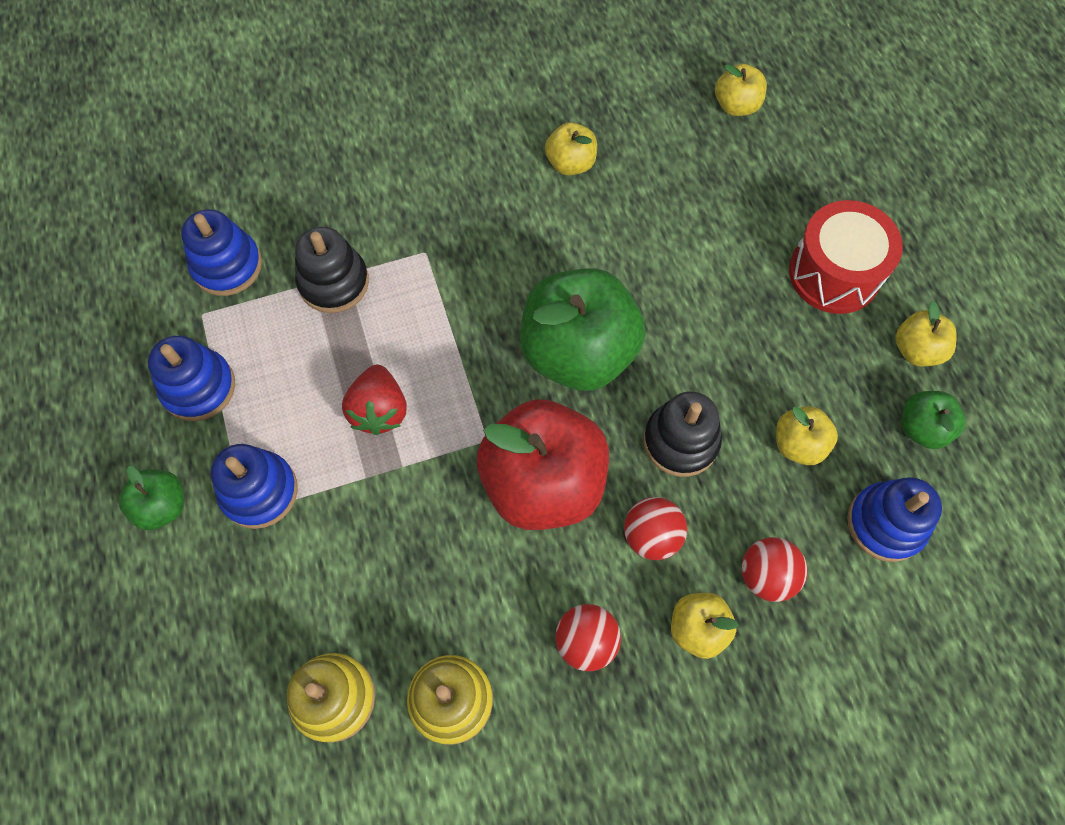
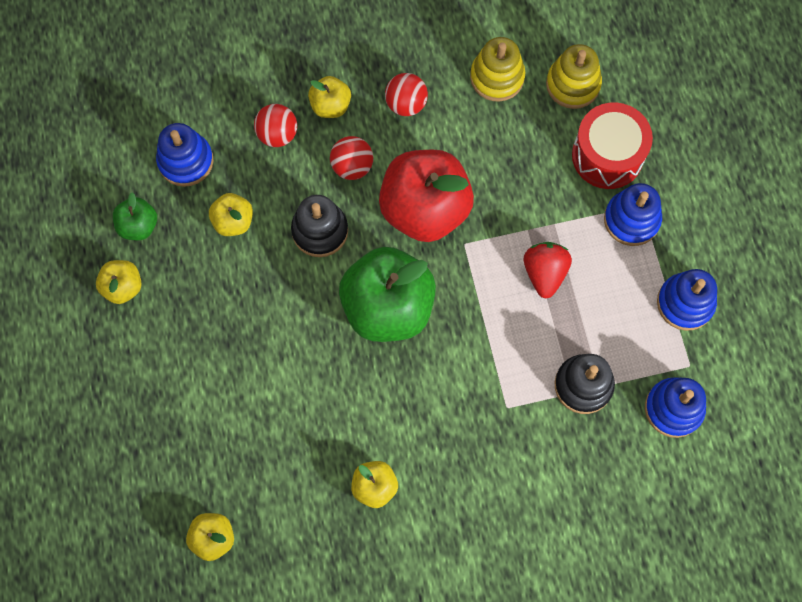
camera: 175 degrees left, 5 degrees up
green apple [119,466,184,530] -> none
red drum [789,200,903,314] -> red drum moved to [572,102,653,189]

